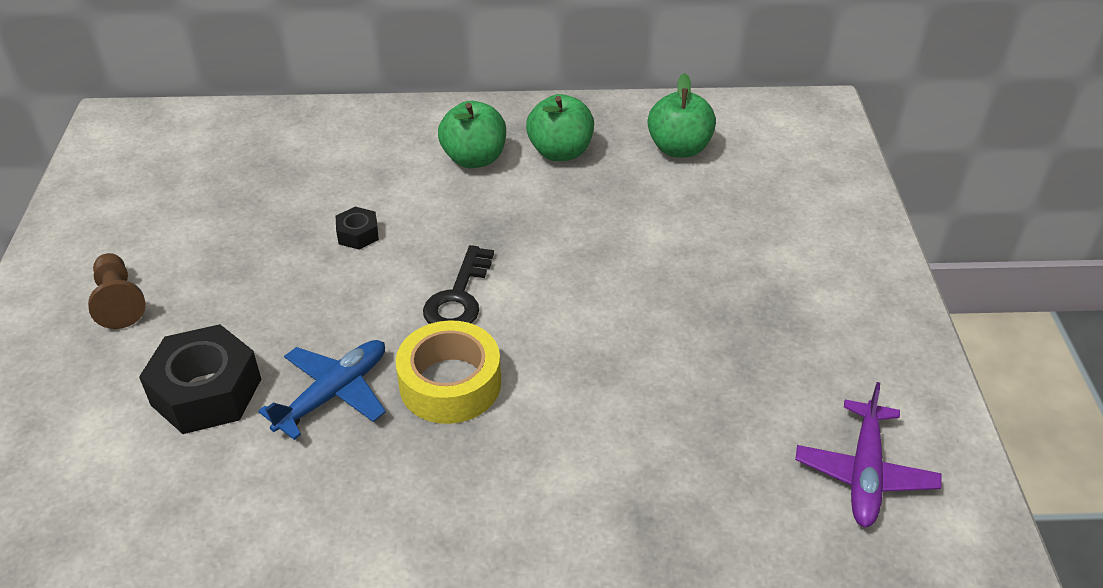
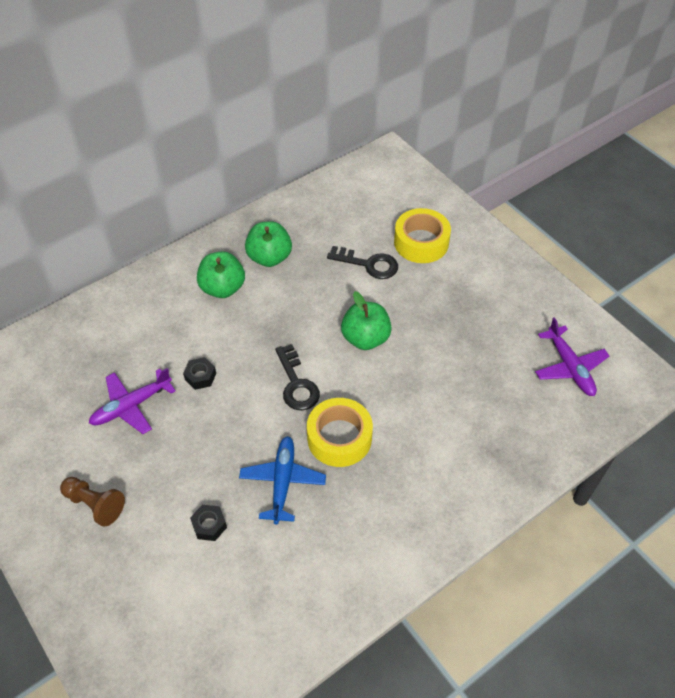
camera: 35 degrees left, 10 degrees up
black nut [139,324,261,434] -> black nut [190,505,227,541], size x0.49
green apple [648,73,716,158] -> green apple moved to [341,291,392,350]
none -> purple plane [89,368,176,434]
none -> black key [327,246,398,279]
none -> yellow tape [394,208,451,263]

